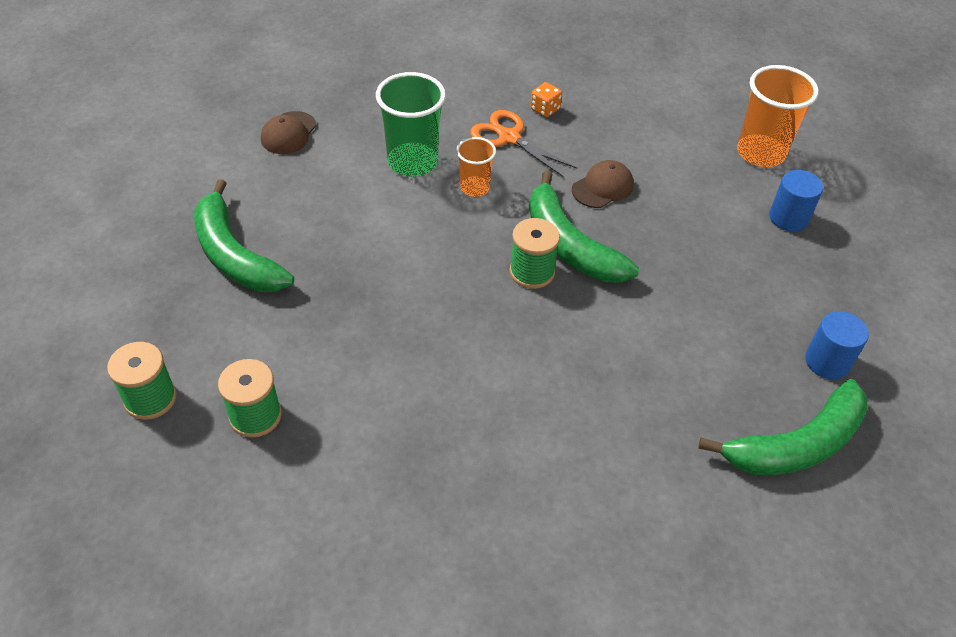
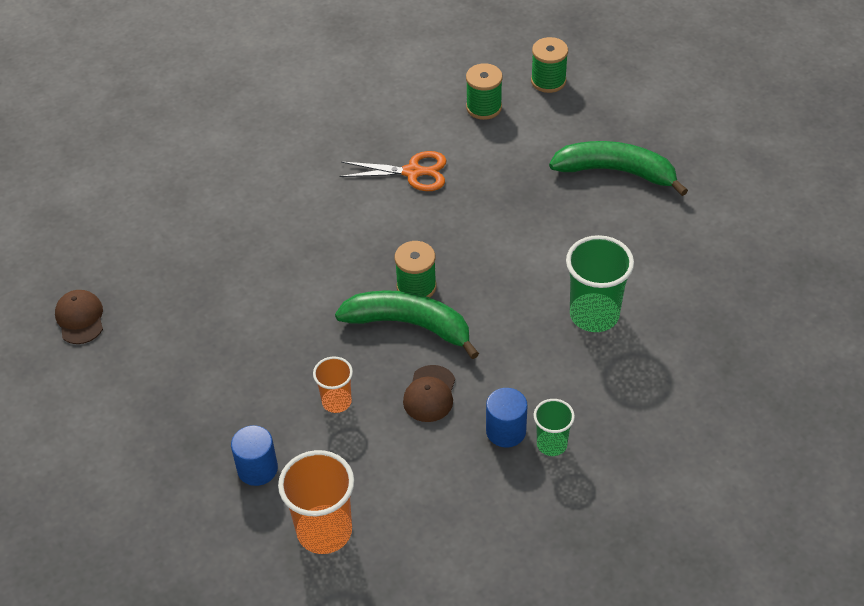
camera: 145 degrees right, 0 degrees up
brown cap [261,111,317,154] -> brown cap moved to [55,290,103,344]
orange cup [456,137,496,197] -> orange cup moved to [313,356,353,413]
orange scissors [470,110,577,178] -> orange scissors moved to [339,151,446,191]
orange dice [530,82,562,118] -> green cup [534,399,575,456]
green banana [698,379,868,475] -> none
blue cylinder [805,311,869,379] -> blue cylinder moved to [486,388,527,448]

